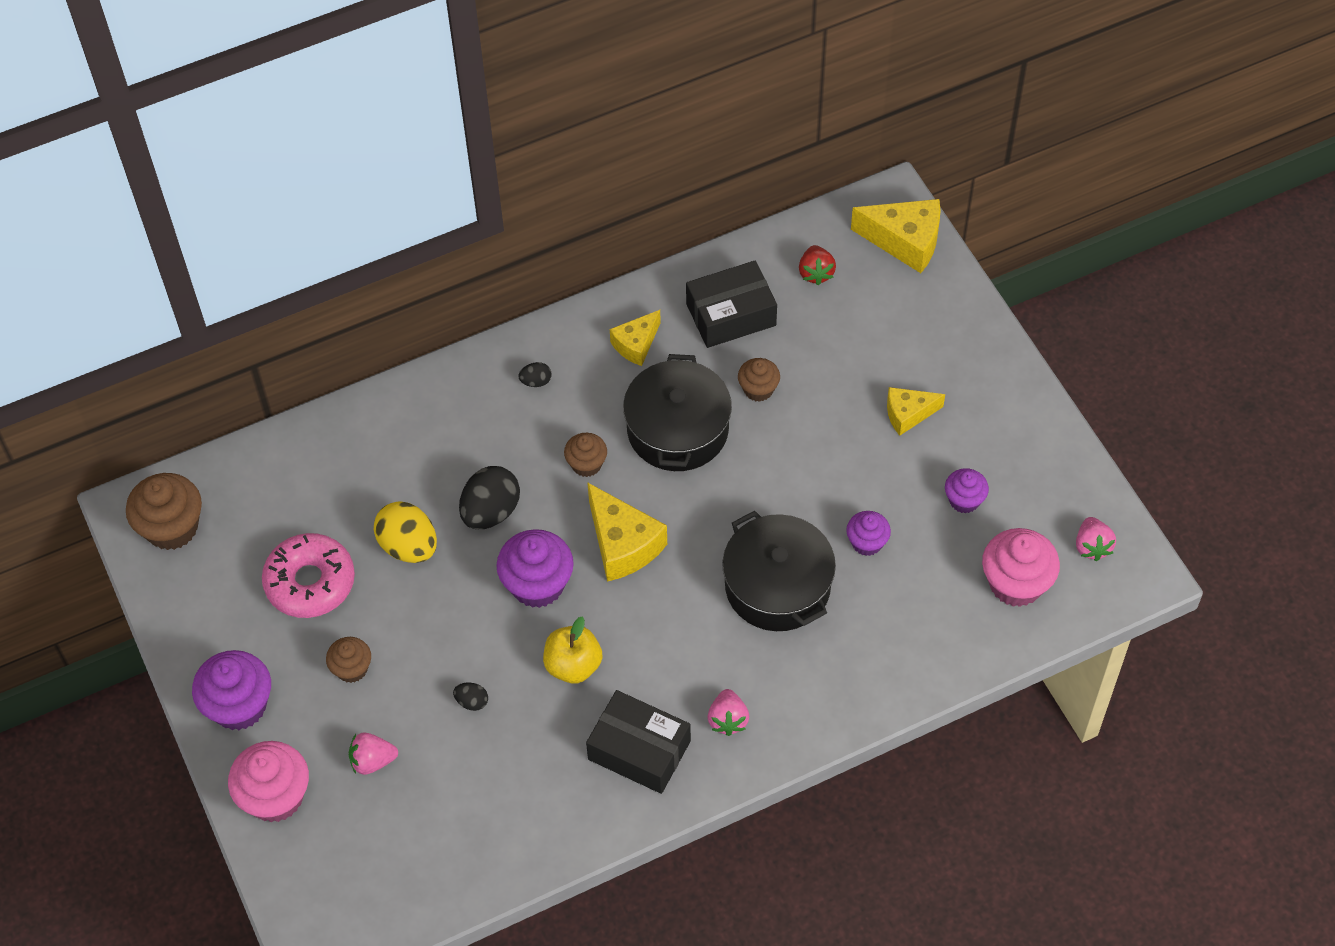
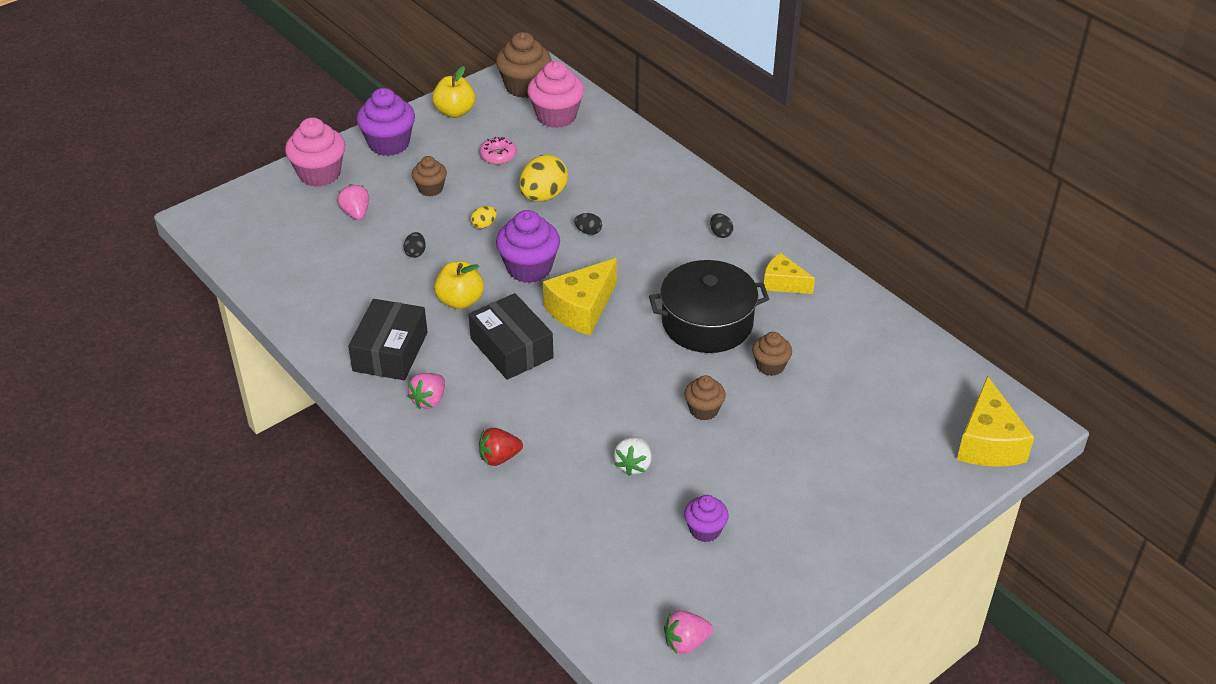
camera: 75 degrees right, 15 degrees down
pink donut [262,533,355,618] -> pink donut [480,137,517,164], size x0.52
black egg [459,466,520,529] -> black egg [574,213,602,235], size x0.47
brown cupcake [564,433,607,477] -> brown cupcake moved to [685,375,726,421]
black box [686,261,777,348] -> black box moved to [468,293,554,380]
pink strawberry [708,689,749,736] -> pink strawberry turned 45 degrees counterclockwise [408,373,445,409]
black pot [722,511,836,631] -> none
red strawberry [799,245,836,285] -> red strawberry moved to [479,428,523,466]
purple cupcake [846,511,891,556] -> white strawberry [614,436,652,476]
yellow cheese [887,387,945,436] -> none
pink cupcake [982,528,1060,607] -> pink cupcake moved to [527,61,584,128]
none -> yellow apple [432,66,475,118]
none -> yellow egg [471,206,497,229]

